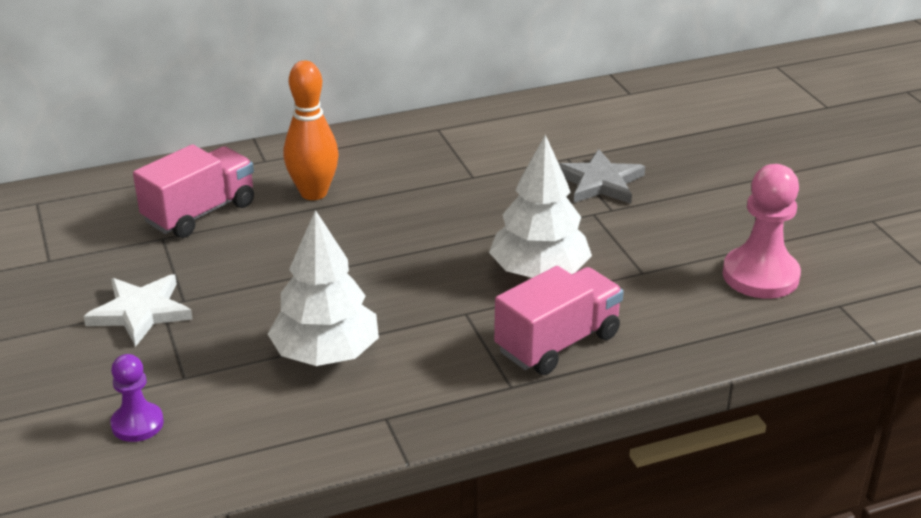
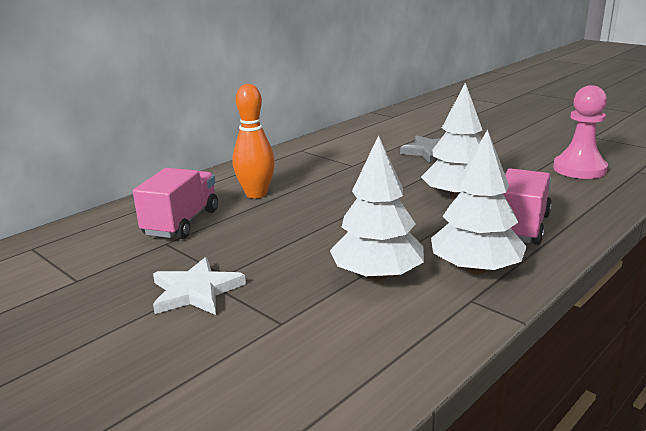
camera: 25 degrees left, 10 degrees down
purple pawn [110,354,164,442] -> none
none -> white tree [431,129,527,275]

